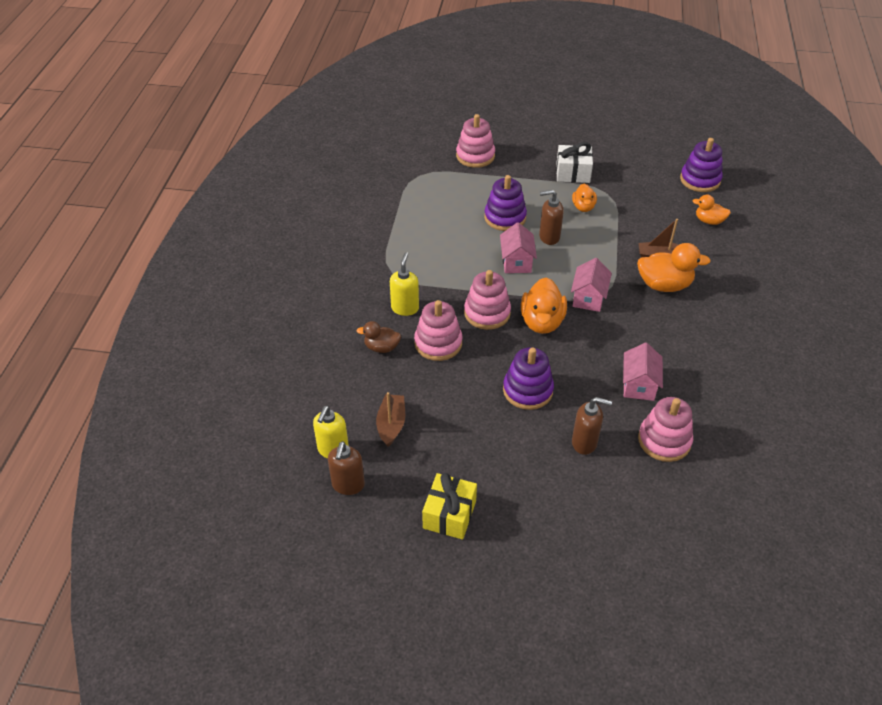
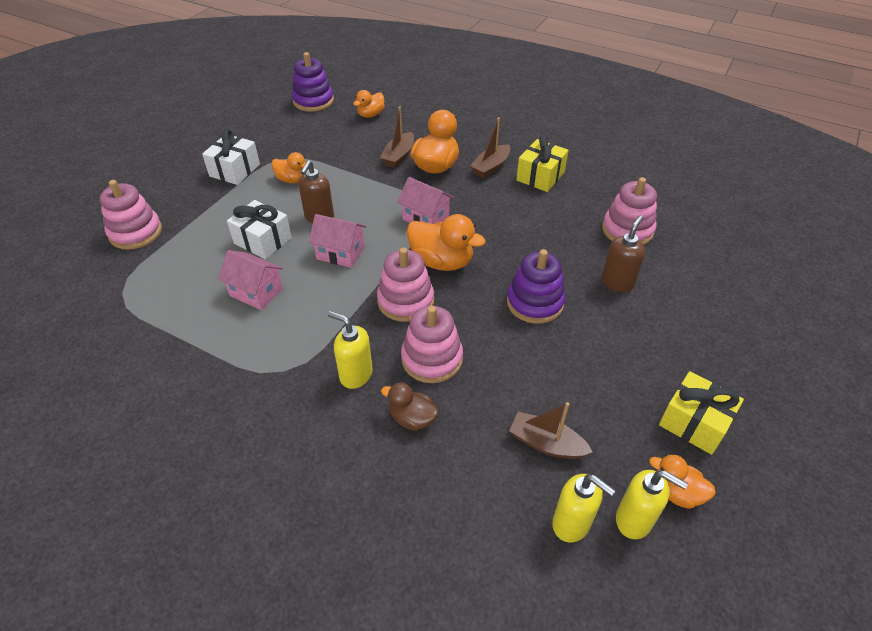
camera: 70 degrees left, 0 degrees up
brown soap dispenser [328,441,365,495] -> yellow soap dispenser [616,470,688,539]
brown duck [356,321,401,353] -> brown duck turned 90 degrees clockwise [381,383,439,431]
purple stacking toy [484,175,527,231] -> white gift [227,200,292,259]
pink house [623,343,663,401] -> pink house moved to [218,250,283,310]
none -> brown boat [470,117,510,178]
none -> yellow gift [516,135,569,192]
none -> orange duck [649,454,716,509]

